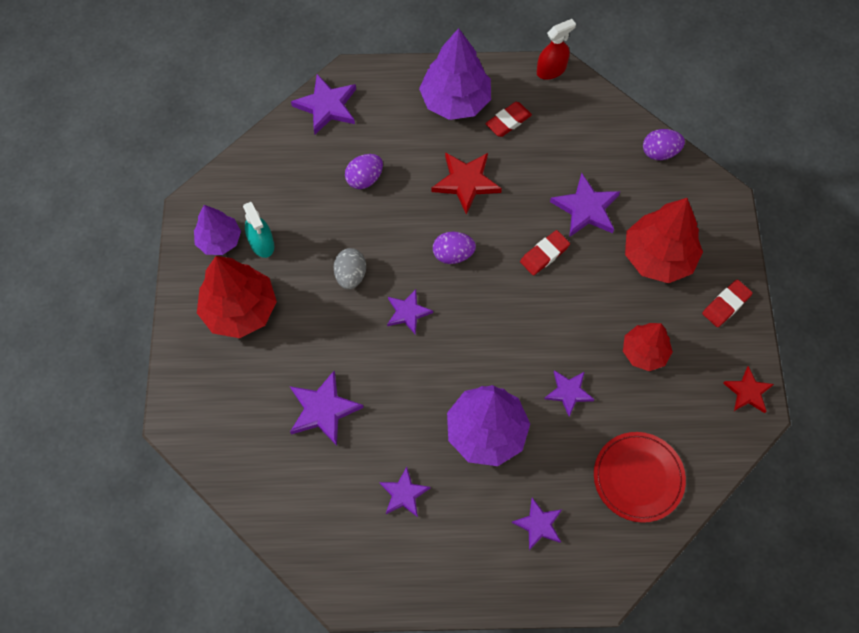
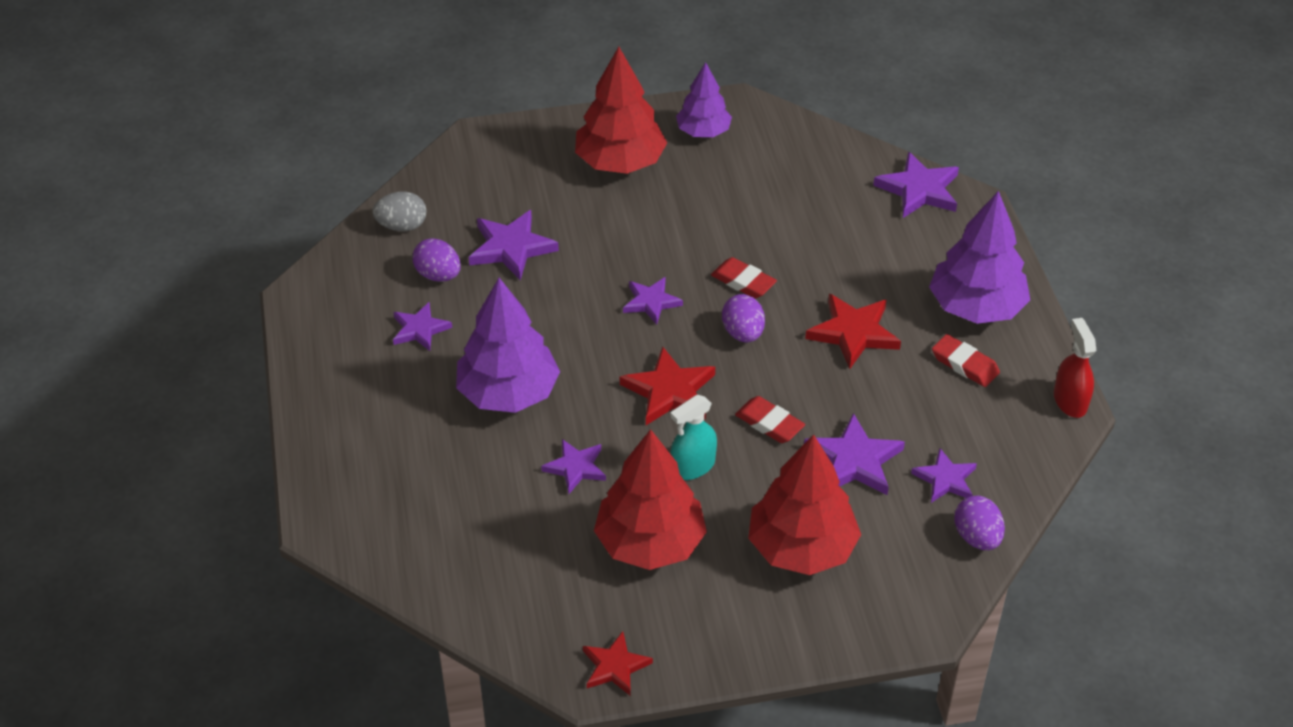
camera: 80 degrees right, 20 degrees down
turquoise spray bottle [243,202,274,258] -> turquoise spray bottle moved to [670,395,717,480]
grey egg [334,248,366,289] -> grey egg moved to [372,192,427,231]
purple egg [345,154,383,189] -> purple egg moved to [412,238,461,282]
purple star [512,498,562,550] -> purple star moved to [911,448,977,503]
red spray bottle [537,19,576,80] -> red spray bottle turned 150 degrees counterclockwise [1054,318,1096,418]
red plate [594,432,686,523] -> none
red tree [623,323,673,371] -> red tree [594,429,707,570], size x1.62
red eraser [702,279,753,327] -> red eraser moved to [711,257,777,299]
none -> red star [620,346,715,425]

